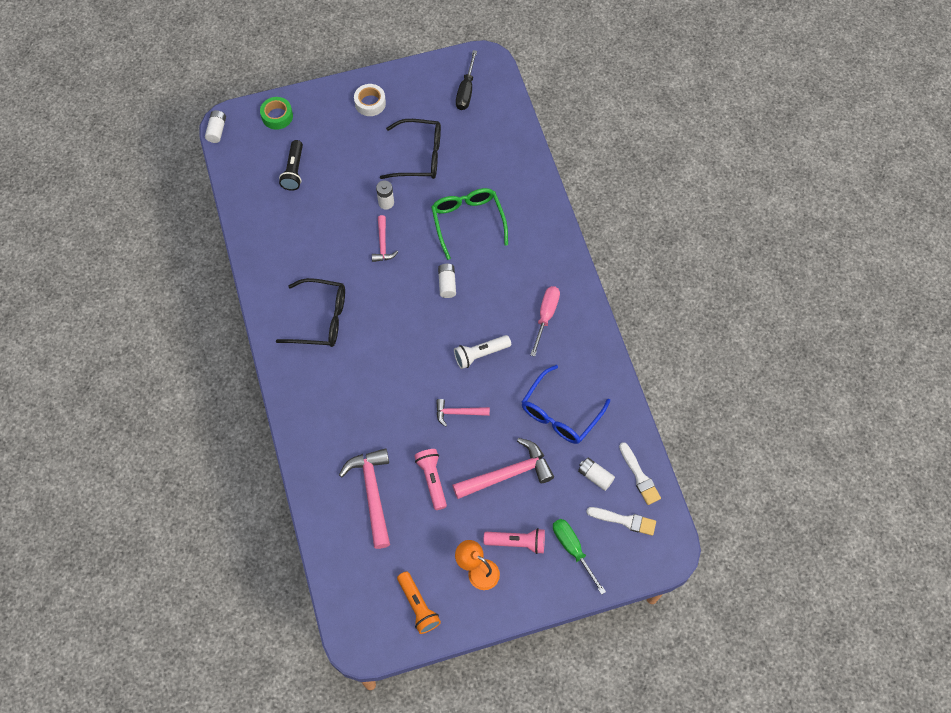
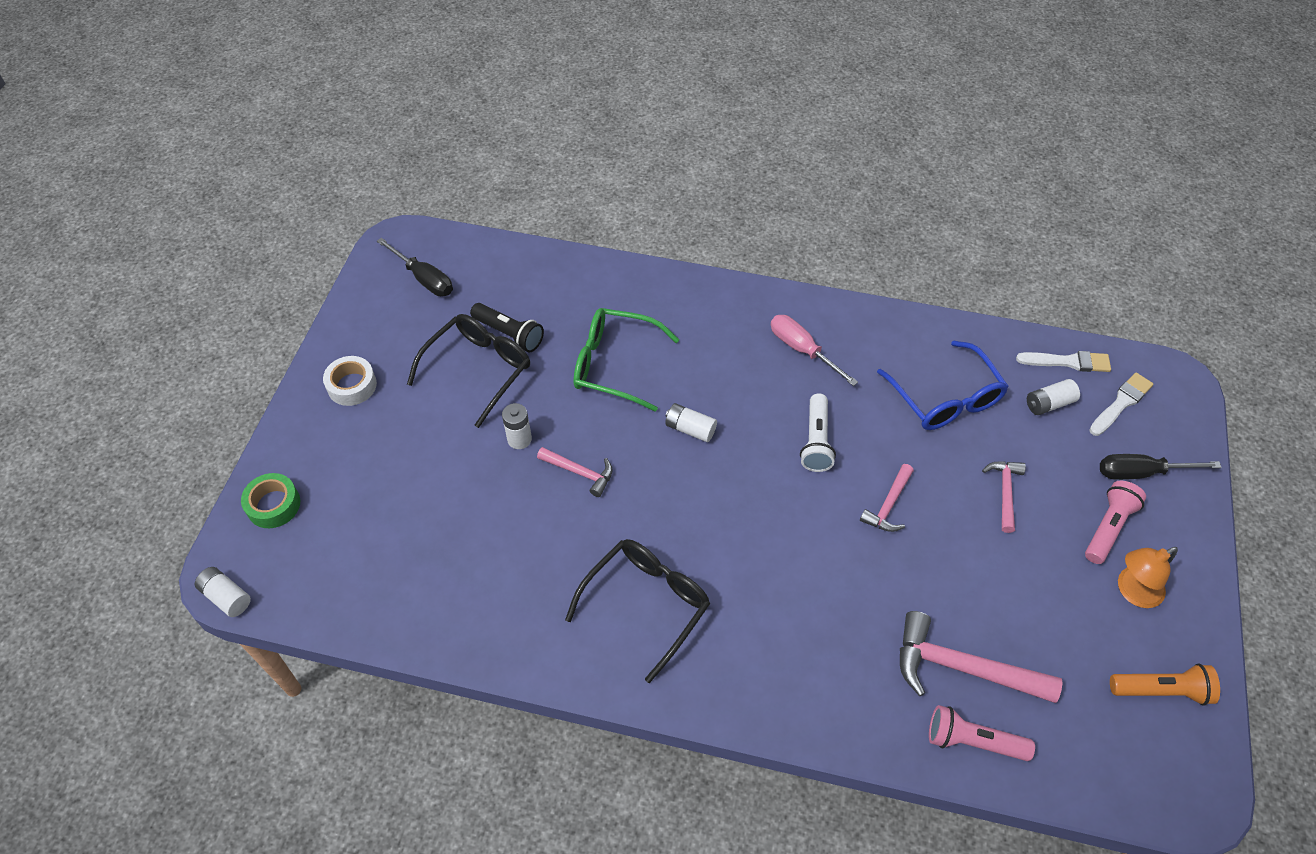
camera: 60 degrees left, 10 degrees down
black flashlight [279,140,303,191] -> black flashlight moved to [470,303,544,353]
pink flashlight [414,449,447,510] -> pink flashlight moved to [929,705,1035,761]
pink hammer [452,438,554,499] -> pink hammer [982,461,1026,533], size x0.56
green screwdriver [553,519,606,595] -> black screwdriver [1100,454,1222,480]

